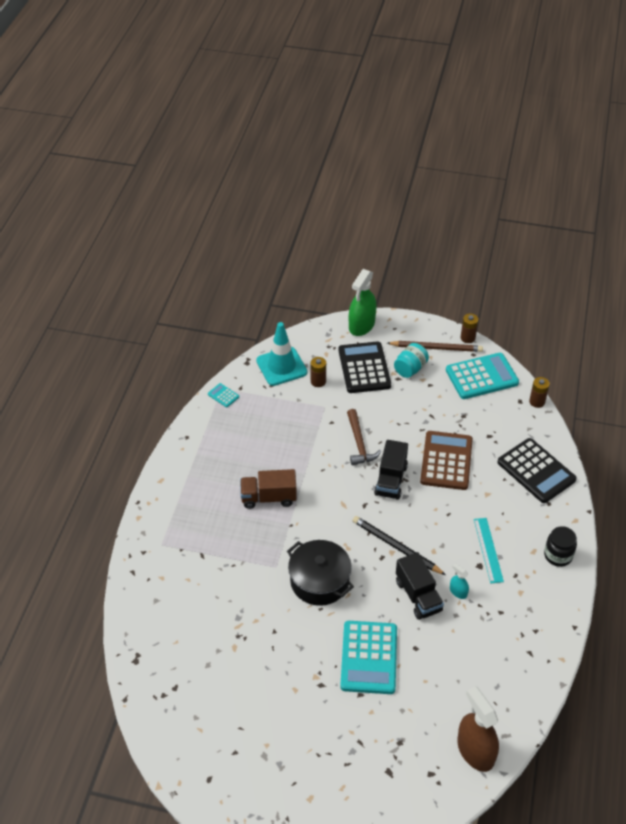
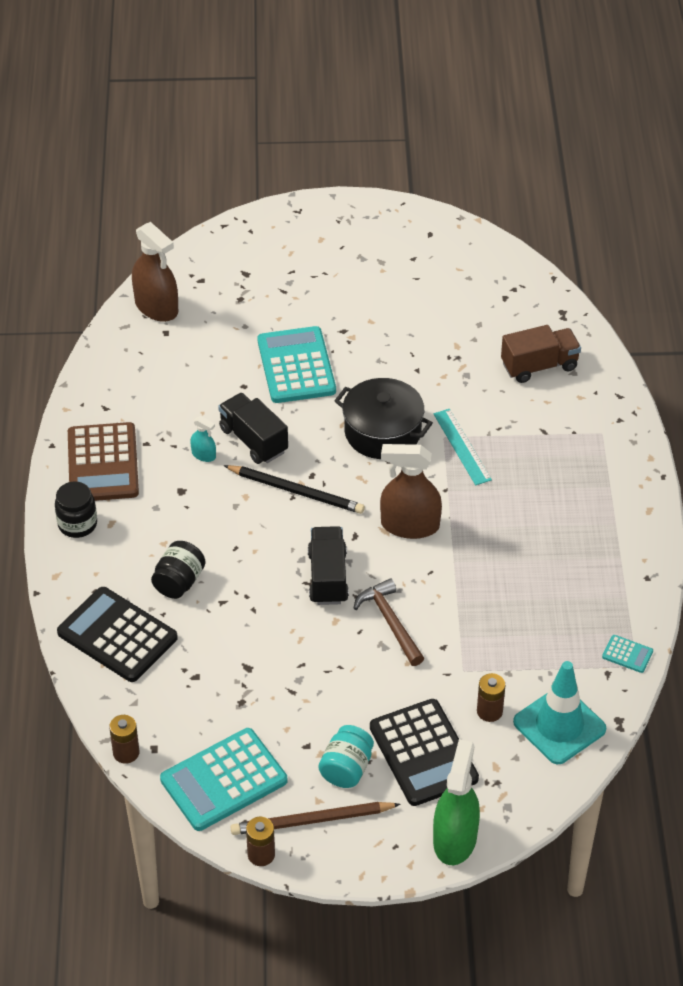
camera: 165 degrees right, 0 degrees up
brown truck [240,469,297,509] -> brown truck moved to [501,325,581,383]
brown calculator [420,431,473,490] -> brown calculator moved to [68,422,139,501]
turquoise ruler [474,518,504,583] -> turquoise ruler moved to [434,409,492,485]
none -> black jar [151,541,206,599]
none -> brown spray bottle [380,444,442,539]

